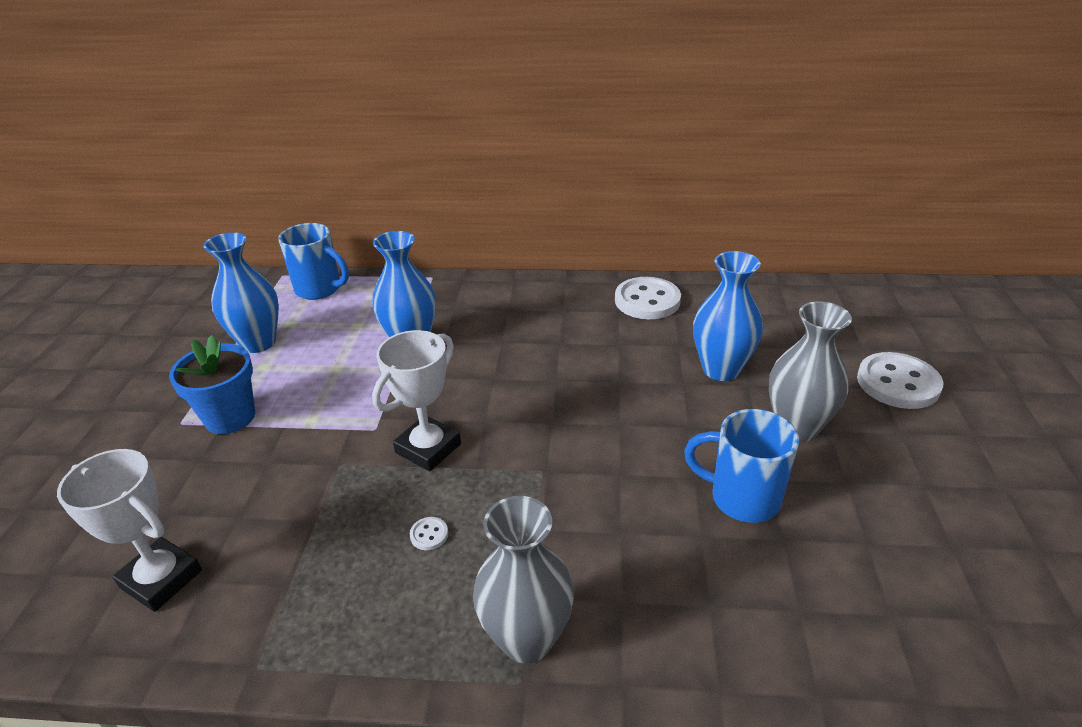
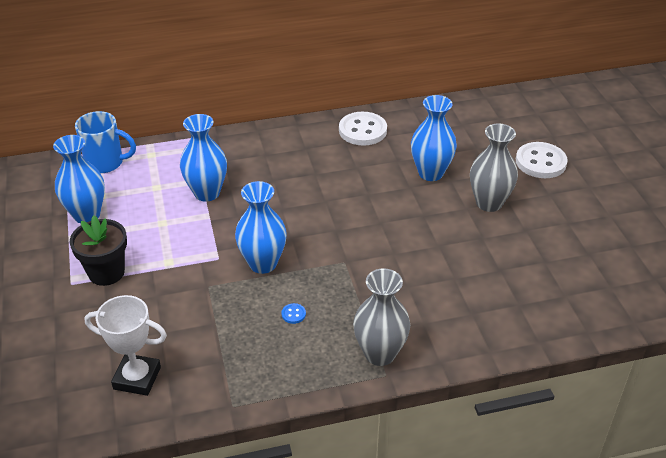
camera: 20 degrees left, 5 degrees up
blue flower pot [169,335,255,434] -> black flower pot [70,216,127,286]
white trophy [372,330,461,471] -> blue vase [235,181,287,274]
white button [410,517,448,550] -> blue button [281,303,306,324]
blue mug [684,409,799,523] -> none

